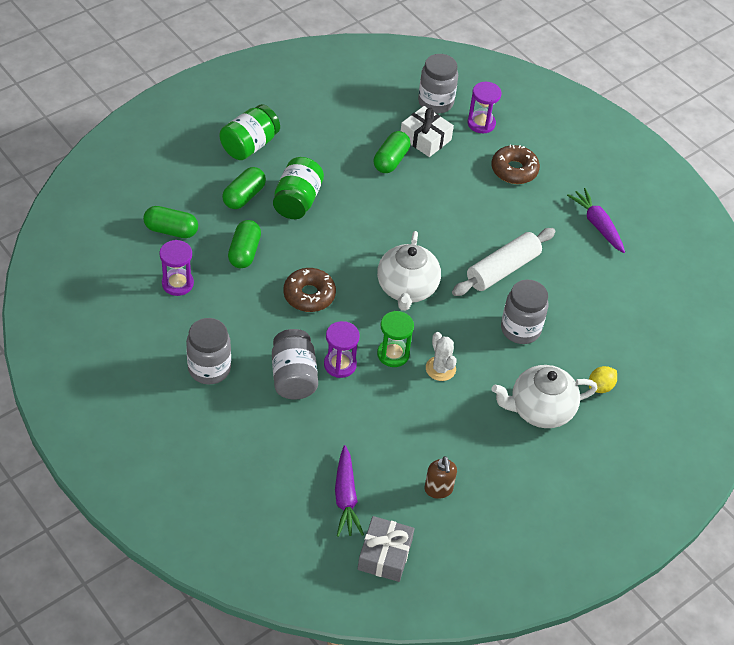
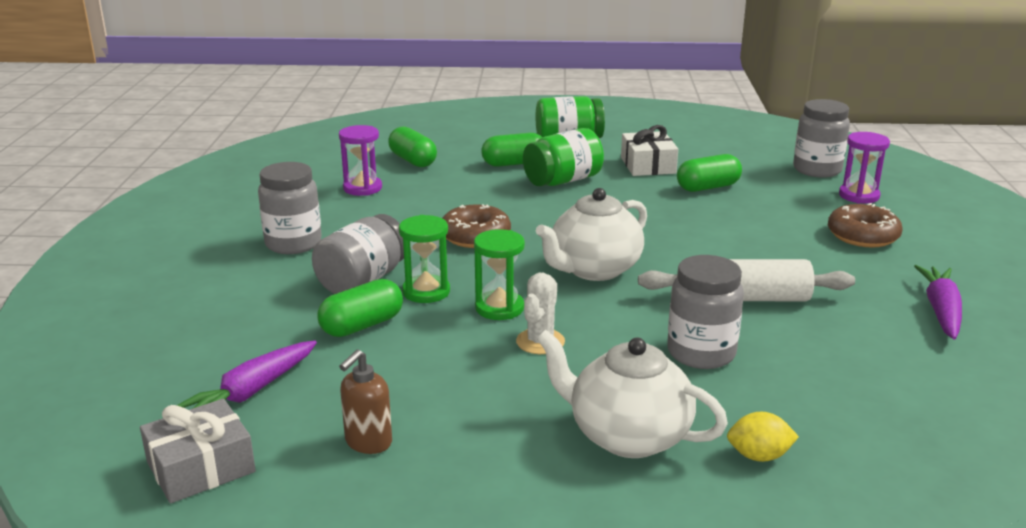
camera: 45 degrees right, 25 degrees down
green capsule [228,220,261,268] -> green capsule moved to [317,279,403,337]
purple hourglass [324,321,360,378] -> green hourglass [399,215,450,303]
white gift [401,106,454,157] -> white gift moved to [621,125,678,176]

